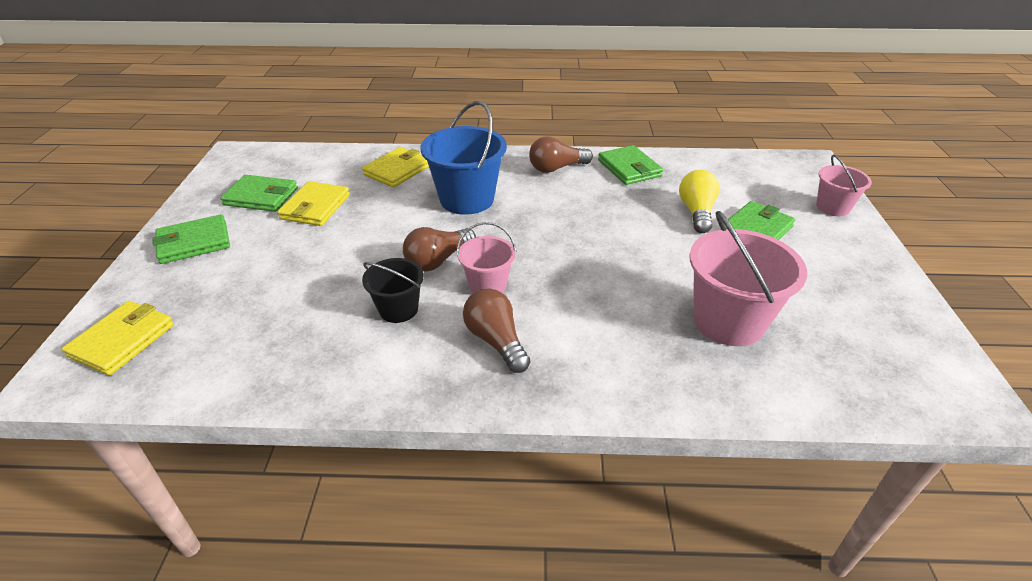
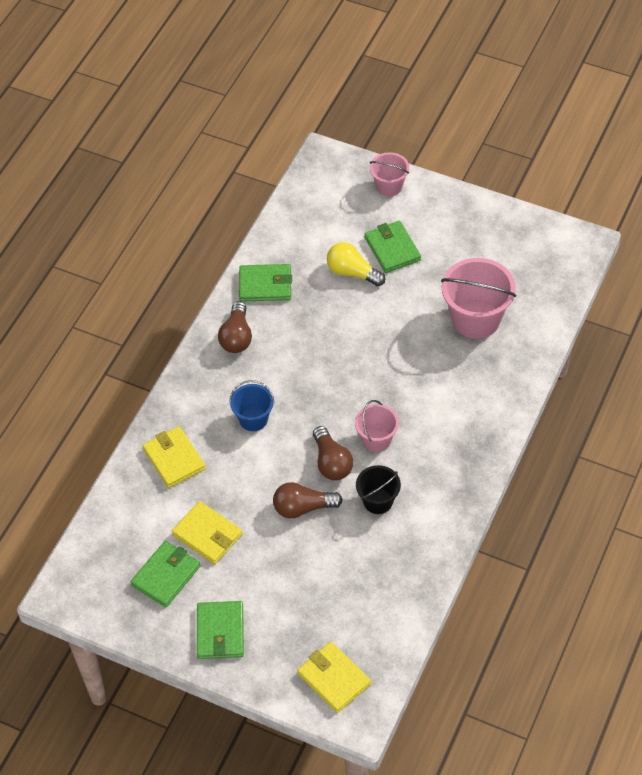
camera: 65 degrees left, 15 degrees up
blue bucket [421,101,507,215] -> blue bucket [229,380,274,431], size x0.57
brown light bulb [463,288,530,373] -> brown light bulb moved to [273,482,343,519]

